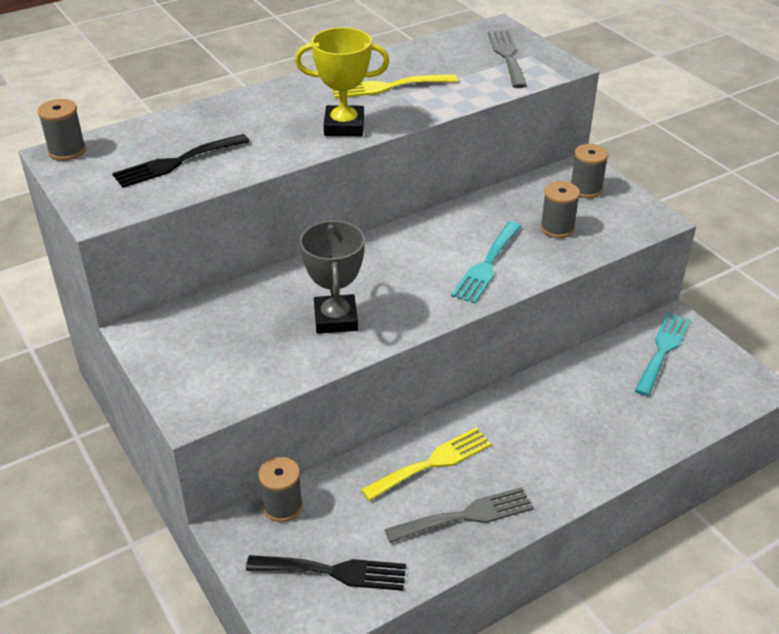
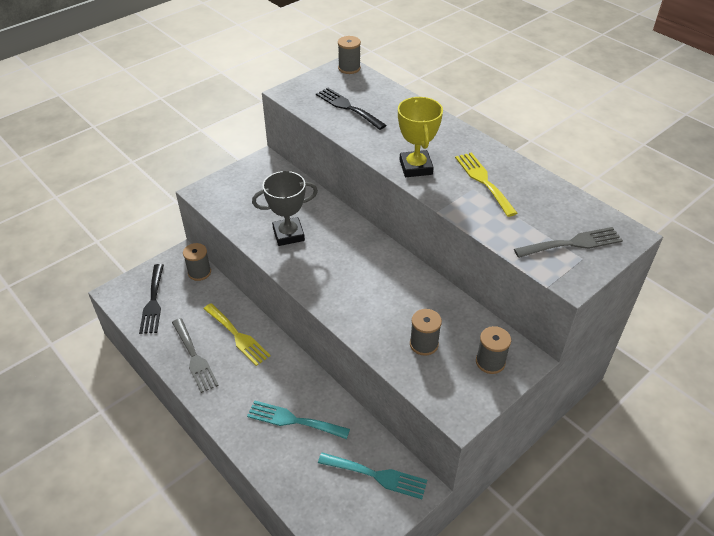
camera: 80 degrees right, 5 degrees up
turquoise fork [451,221,521,304] -> turquoise fork moved to [247,400,350,439]

